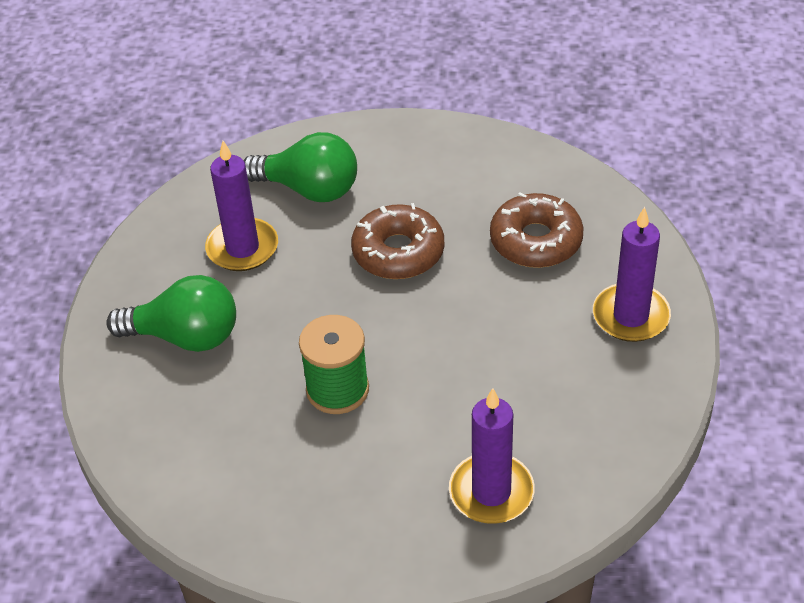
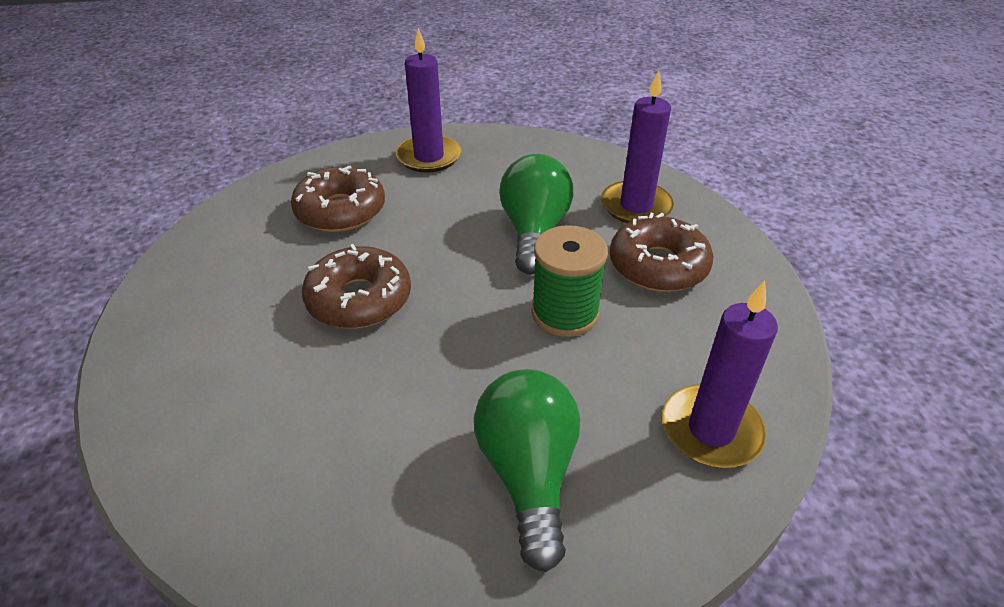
camera: 105 degrees left, 5 degrees down
purple candle [205,141,278,271] -> purple candle moved to [662,280,778,468]
green light bulb [244,132,357,202] -> green light bulb moved to [499,154,573,275]
none -> brown donut [610,213,713,292]

